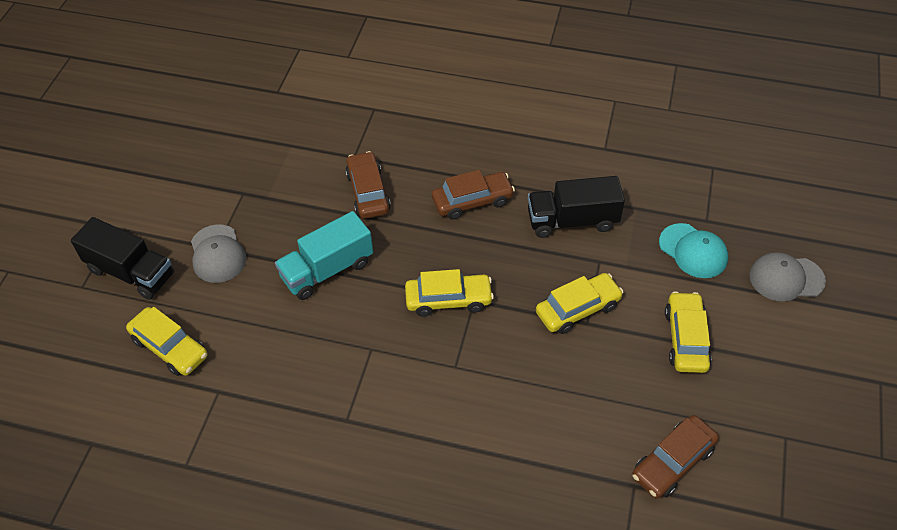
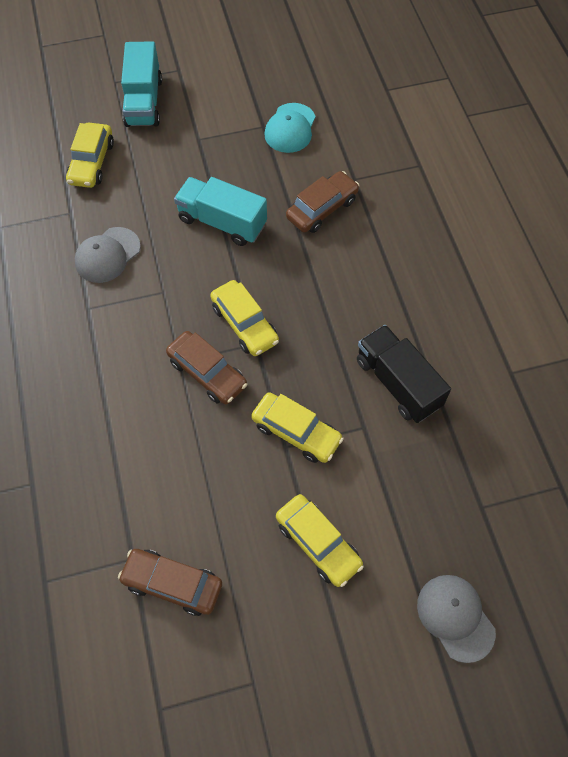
camera: 60 degrees right, 10 degrees up
black truck [71,217,174,300] -> turquoise truck [121,41,162,127]
grey cap [191,224,246,283] -> grey cap moved to [75,227,141,283]
brown car [432,170,515,220] -> brown car moved to [166,331,248,404]
turquoise cap [659,223,728,278] -> turquoise cap moved to [264,103,316,153]
yellow car [665,291,712,373] -> yellow car turned 75 degrees clockwise [276,494,364,587]

